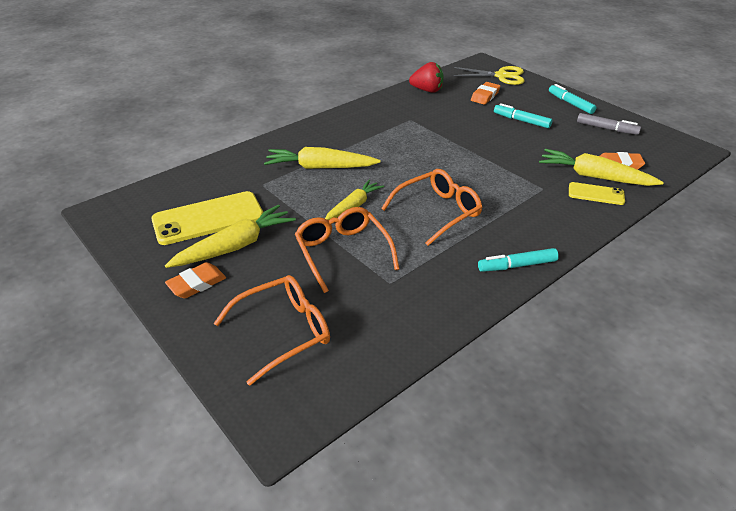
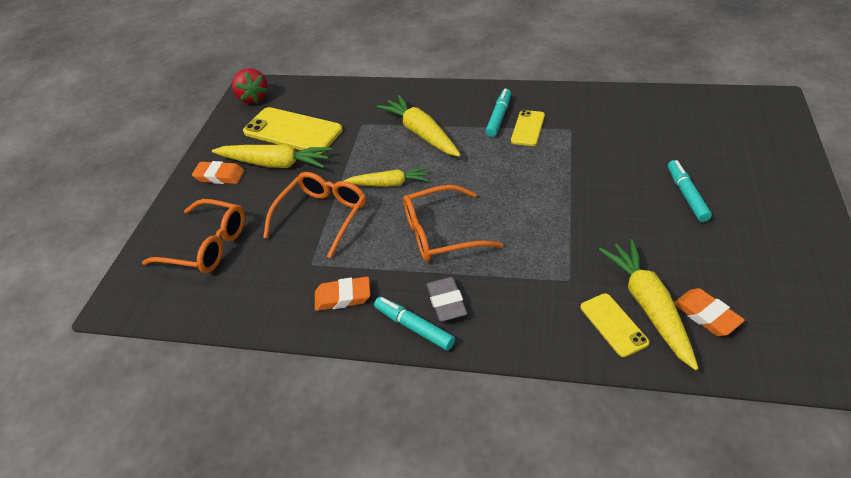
camera: 55 degrees right, 5 degrees up
orange glasses [381,169,483,246] -> orange glasses turned 150 degrees clockwise [403,185,503,262]
red strawberry [409,62,444,93] -> red strawberry moved to [232,68,268,104]
yellow scissors [453,66,524,85] -> none
orange eraser [471,82,500,105] -> orange eraser moved to [315,277,371,311]
turquoise marker [549,84,597,114] -> turquoise marker moved to [485,89,511,137]
grey marker [577,113,641,135] -> none
none -> grey eraser [426,277,467,321]
none -> yellow phone [511,110,545,146]

